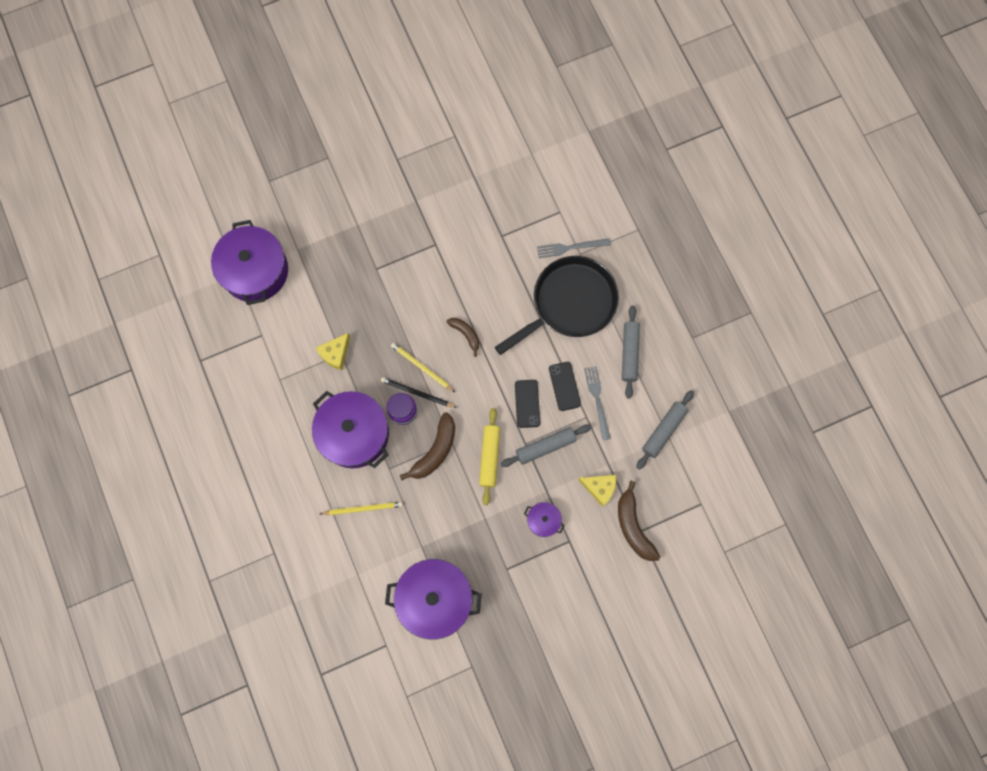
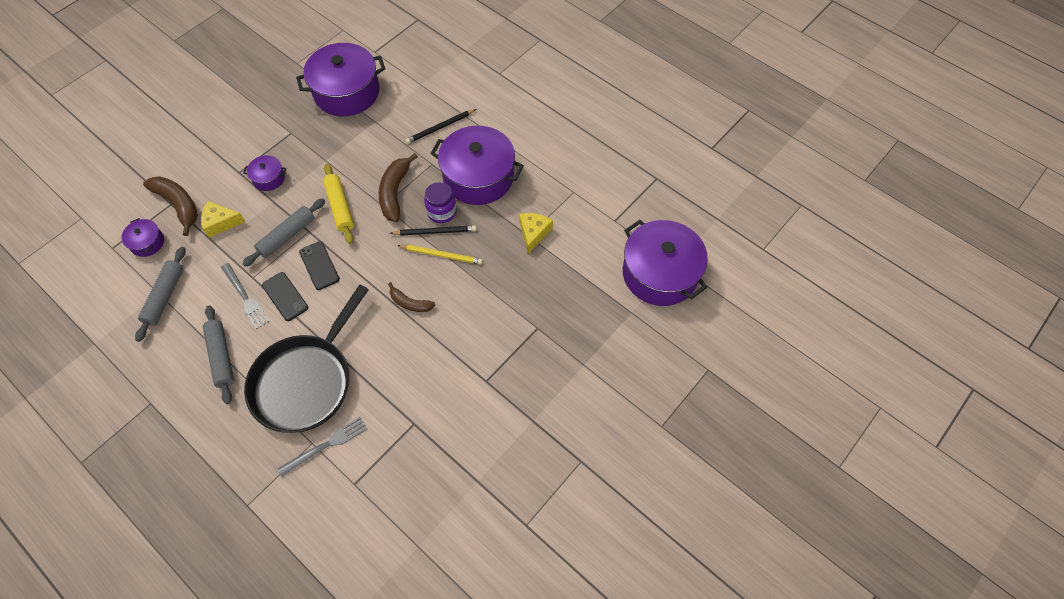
camera: 155 degrees right, 15 degrees down
yellow pencil [320,502,403,515] -> black pencil [405,109,476,144]
none -> purple pot [121,218,164,257]

